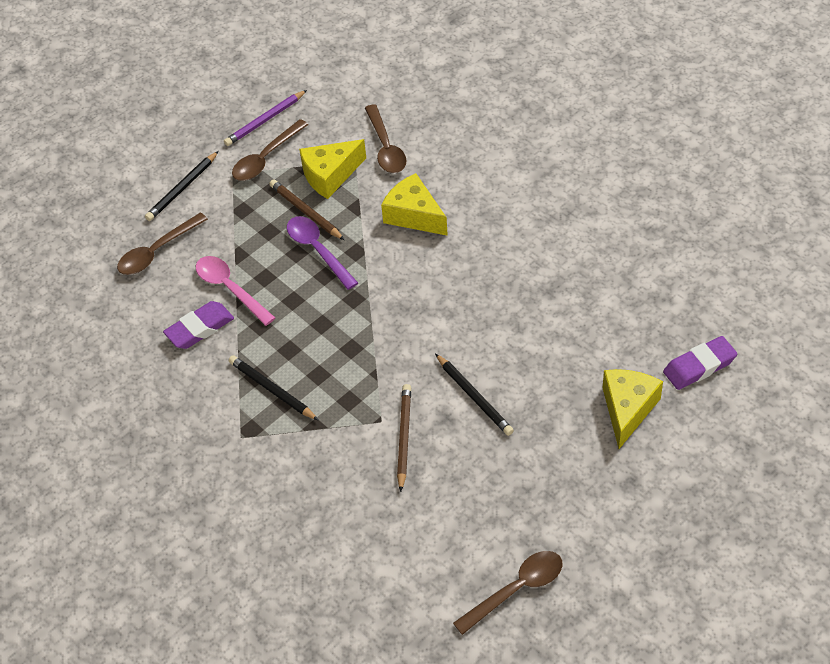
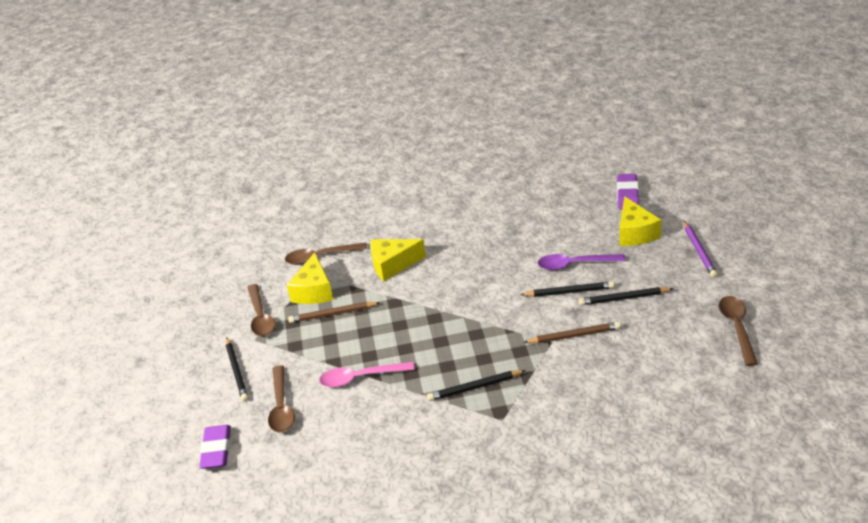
camera: 55 degrees left, 15 degrees down
purple eraser [163,301,234,349] -> purple eraser moved to [199,425,231,469]
purple pencil [224,90,307,146] -> purple pencil moved to [684,221,718,278]
purple spoon [287,216,358,290] -> purple spoon moved to [538,254,626,270]
brown spoon [365,104,406,173] -> brown spoon turned 150 degrees clockwise [285,243,367,265]
brown pencil [397,384,411,492] -> brown pencil turned 135 degrees clockwise [523,322,621,343]
yellow cheese [603,369,663,449] -> yellow cheese turned 150 degrees counterclockwise [620,196,661,246]
none -> black pencil [579,287,674,305]

